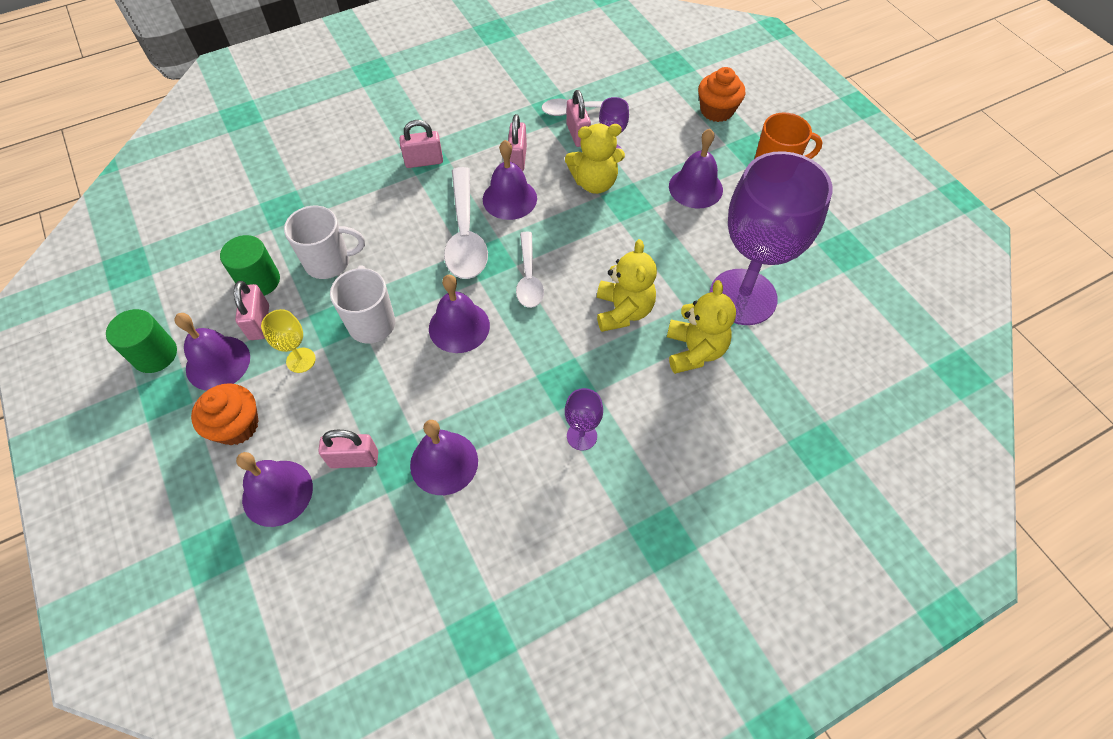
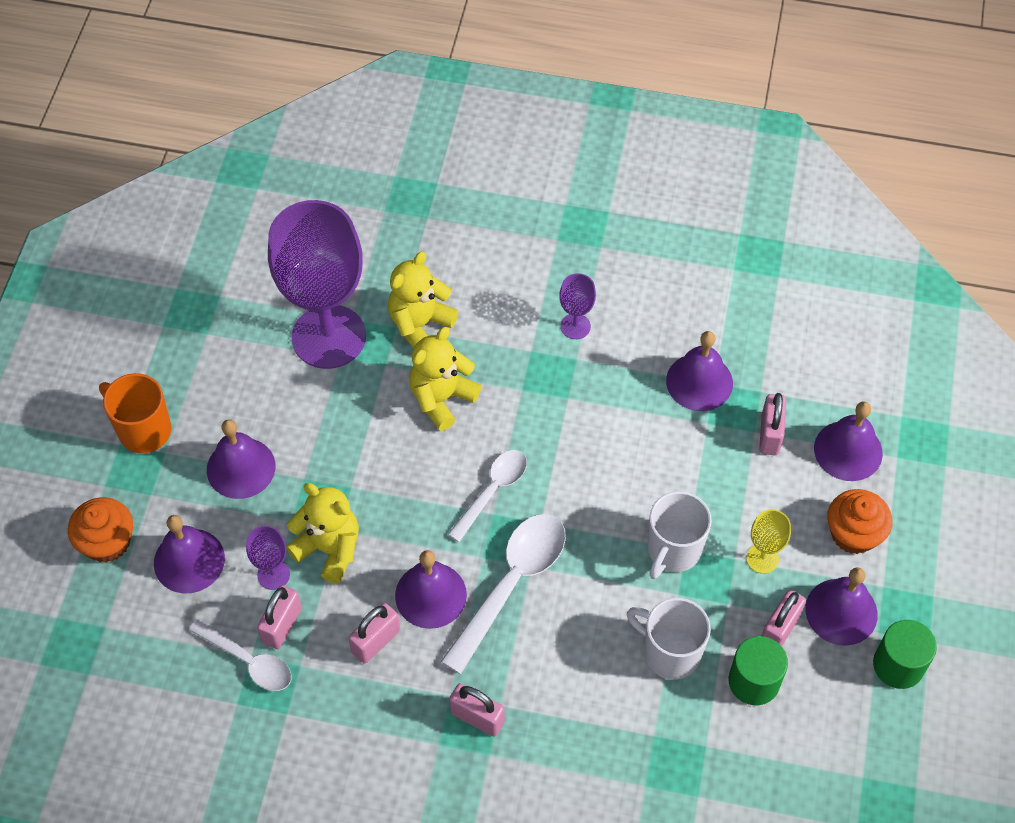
camera: 140 degrees left, 0 degrees up
pink padlock [318,430,378,468] -> pink padlock turned 60 degrees clockwise [759,393,786,455]
purple bell [429,275,490,353] -> purple bell moved to [154,515,225,594]

